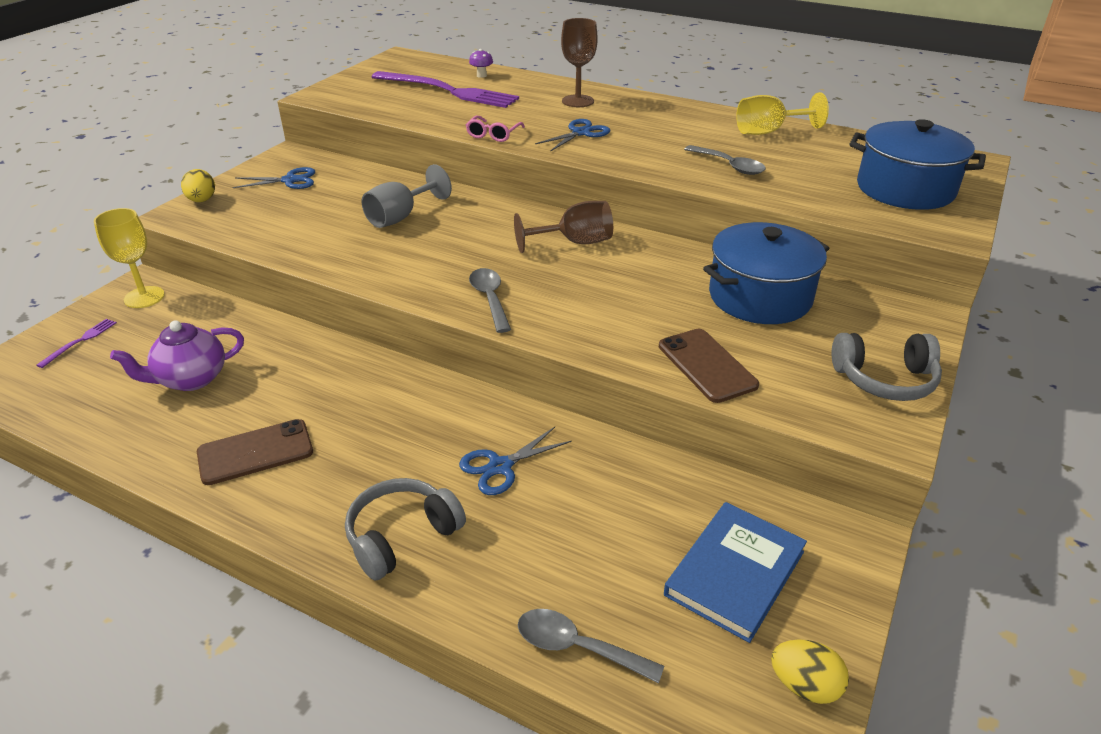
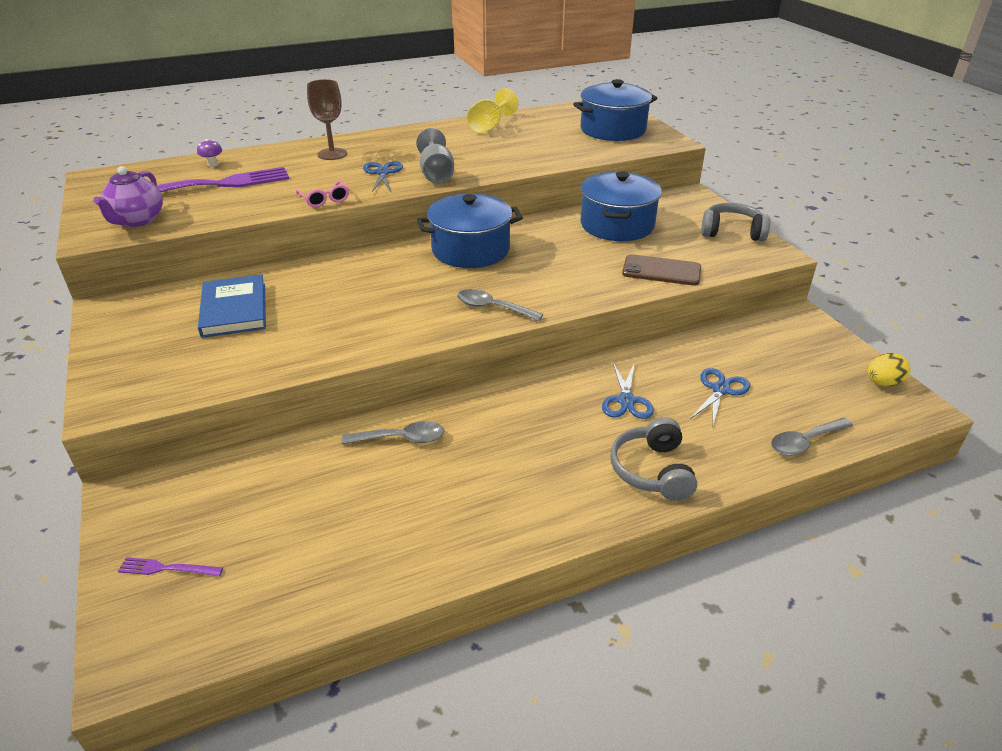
camera: 50 degrees left, 0 degrees up
purple fork [37,319,117,368] -> purple fork turned 60 degrees counterclockwise [118,557,223,576]
yellow goblet [94,208,165,308] -> none
purple teapot [110,320,244,391] -> purple teapot moved to [93,166,163,227]
yellow egg [181,169,215,202] -> none
brown phone [197,419,313,485] -> none
blue scissors [232,167,315,189] -> blue scissors moved to [690,368,750,426]
grey goblet [362,164,452,228] -> grey goblet moved to [416,128,454,184]
brown goblet [514,201,613,253] -> blue pot [417,193,523,268]
blue book [664,502,807,643] -> blue book moved to [198,274,266,338]
grey spoon [684,145,766,175] -> grey spoon moved to [342,421,445,444]
grey headphones [832,333,942,401] -> grey headphones turned 120 degrees counterclockwise [701,203,770,242]

